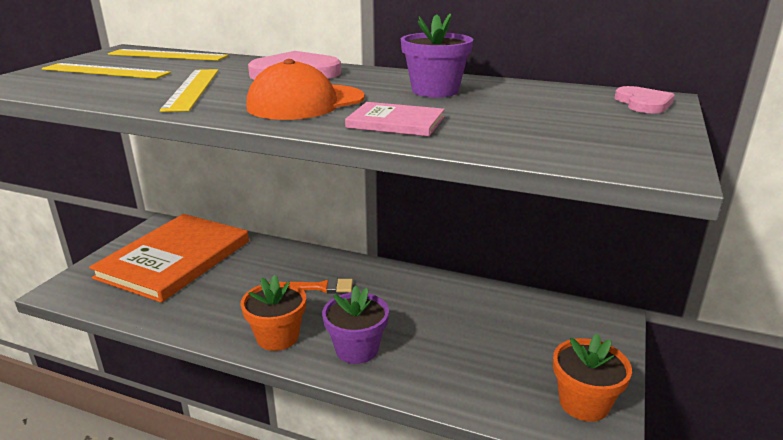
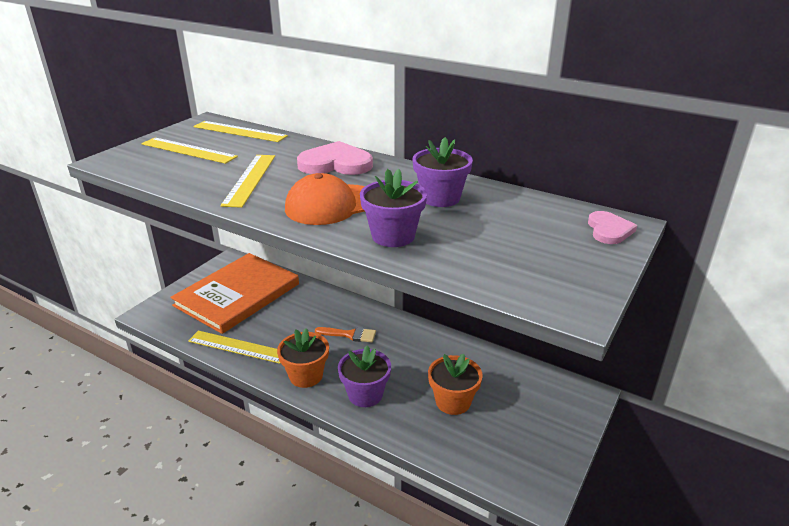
camera: 10 degrees right, 5 degrees up
pink book [345,102,445,136] -> purple flower pot [360,169,427,247]
orange flower pot [553,334,632,422] -> orange flower pot moved to [428,354,483,415]
none -> yellow ruler [188,331,281,364]

